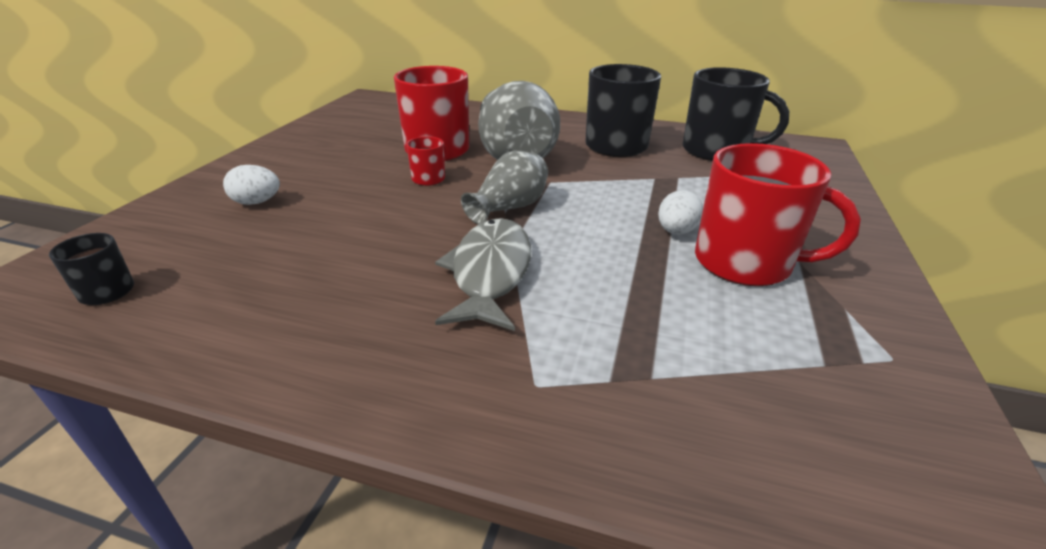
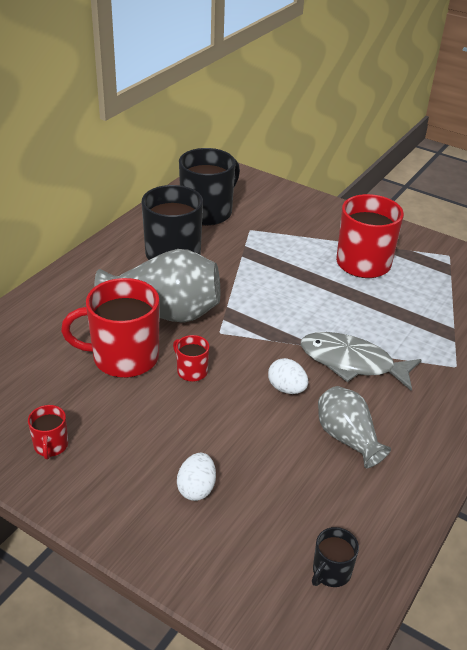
camera: 75 degrees left, 5 degrees up
grey vase [461,151,548,225] -> grey vase moved to [318,386,391,468]
white egg [658,190,703,234] -> white egg moved to [268,358,308,394]
none -> red mug [28,405,68,459]

